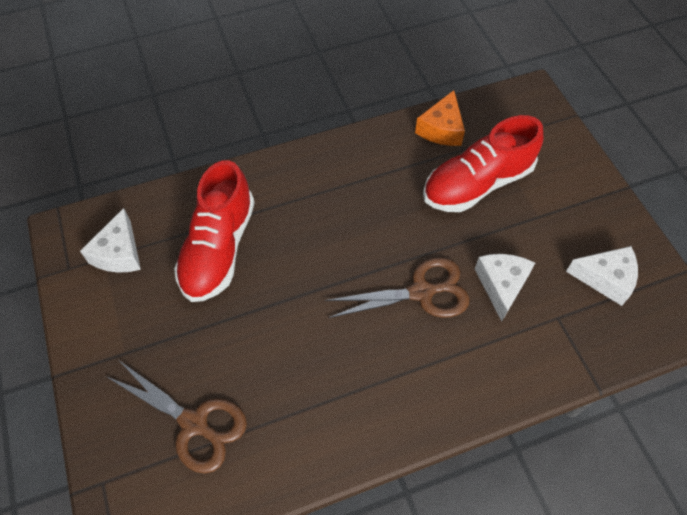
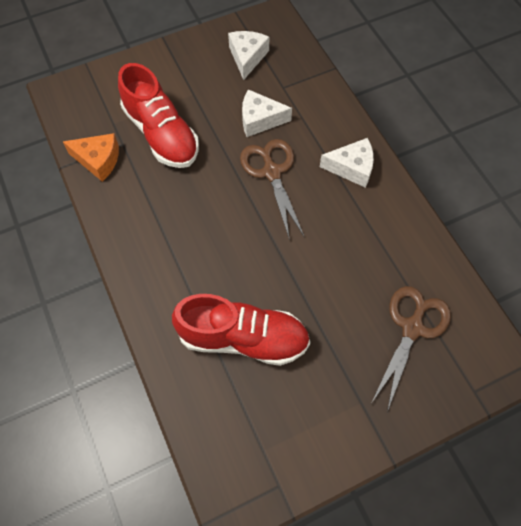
camera: 95 degrees left, 5 degrees up
white cheese [80,208,141,273] -> white cheese moved to [320,138,374,188]

